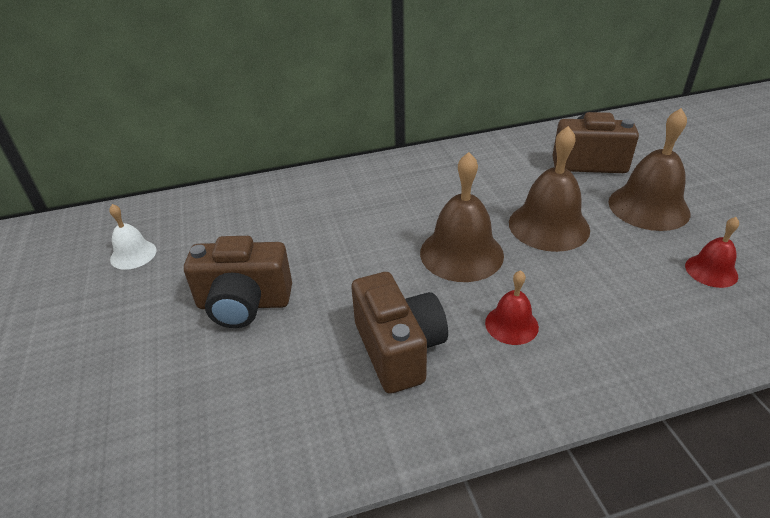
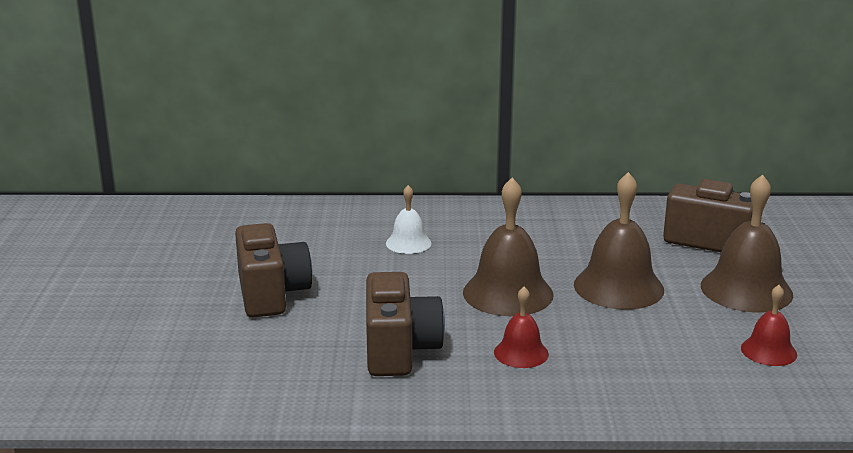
camera: 15 degrees right, 15 degrees down
white bell [110,204,157,270] -> white bell moved to [386,185,431,254]
brown camera [184,236,292,328] -> brown camera turned 120 degrees counterclockwise [235,223,312,318]

